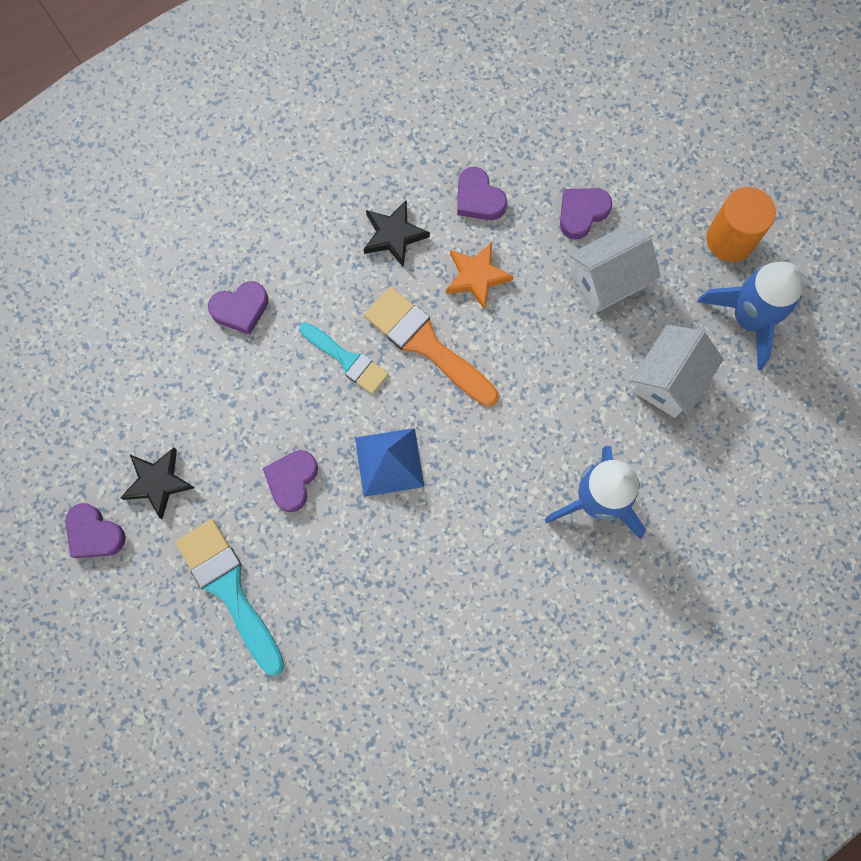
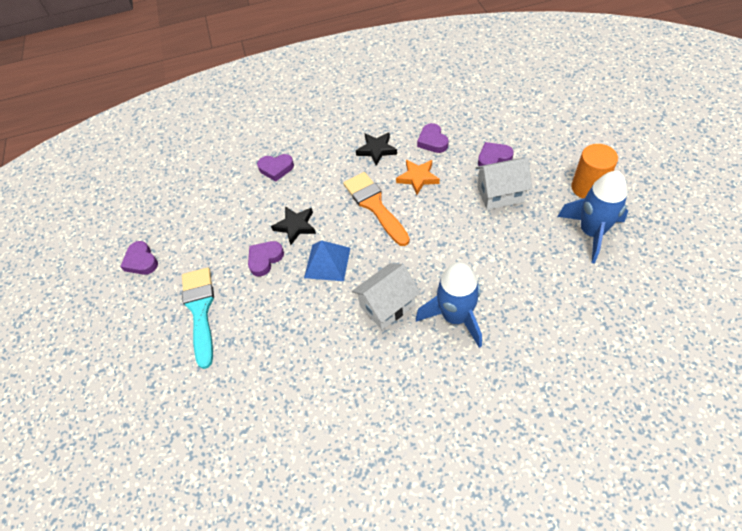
camera: 25 degrees right, 20 degrees down
black star [120,447,194,519] -> black star moved to [271,206,316,245]
turquoise brush [299,322,389,394] -> none
white house [631,325,724,418] -> white house moved to [352,263,420,330]

